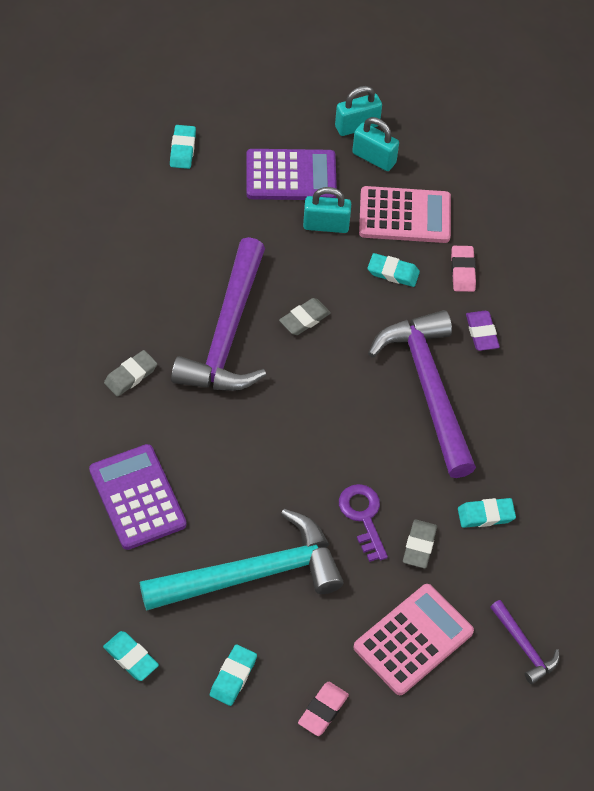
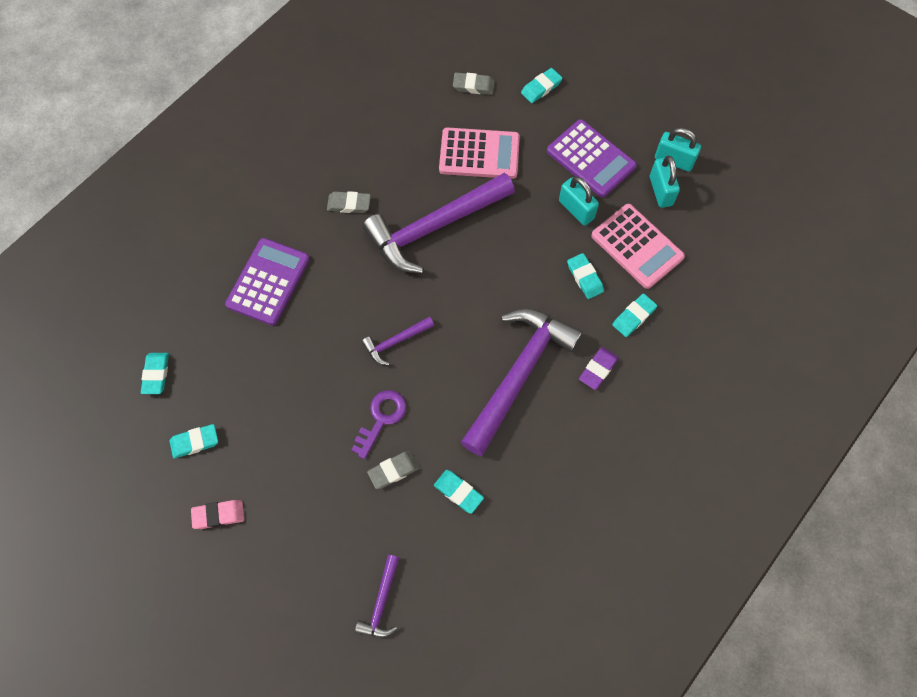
camera: 50 degrees right, 10 degrees up
turquoise hammer [140,509,343,611] -> none
grey eraser [279,298,331,335] -> grey eraser moved to [453,73,495,95]
pink calculator [354,584,474,695] -> pink calculator moved to [439,127,520,179]
pink eraser [451,246,476,292] -> turquoise eraser [612,294,657,337]
none -> purple hammer [362,316,434,365]

